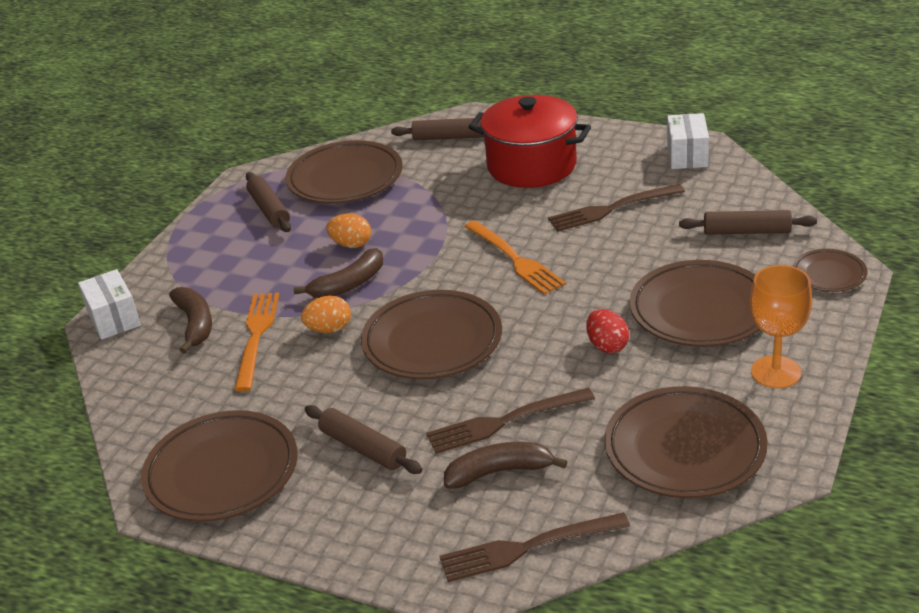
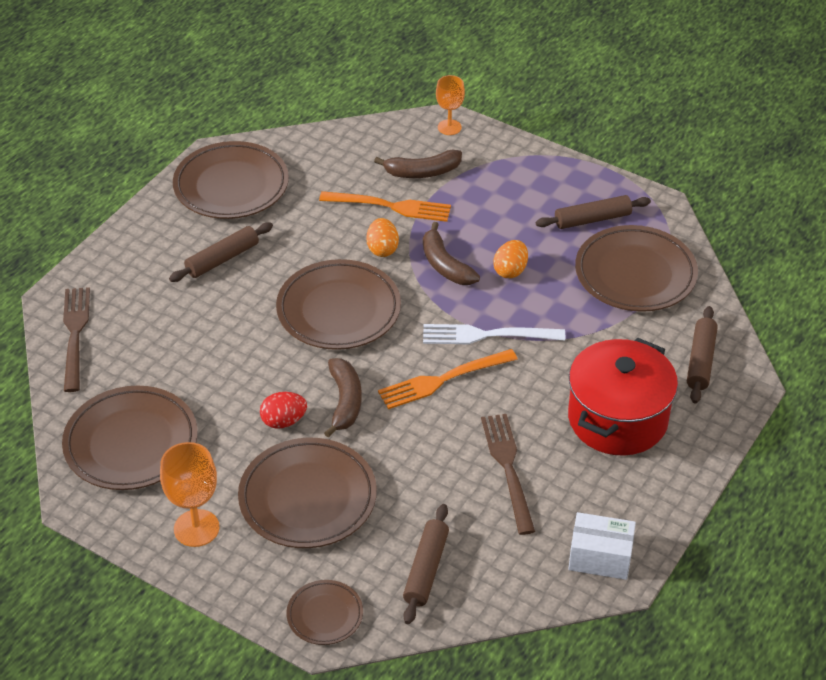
camera: 95 degrees right, 10 degrees up
white box [78,269,141,340] -> orange goblet [436,75,465,135]
brown fork [426,388,595,454] -> none
brown banana [444,442,568,489] -> brown banana moved to [324,358,362,438]
none -> white fork [423,324,565,344]

